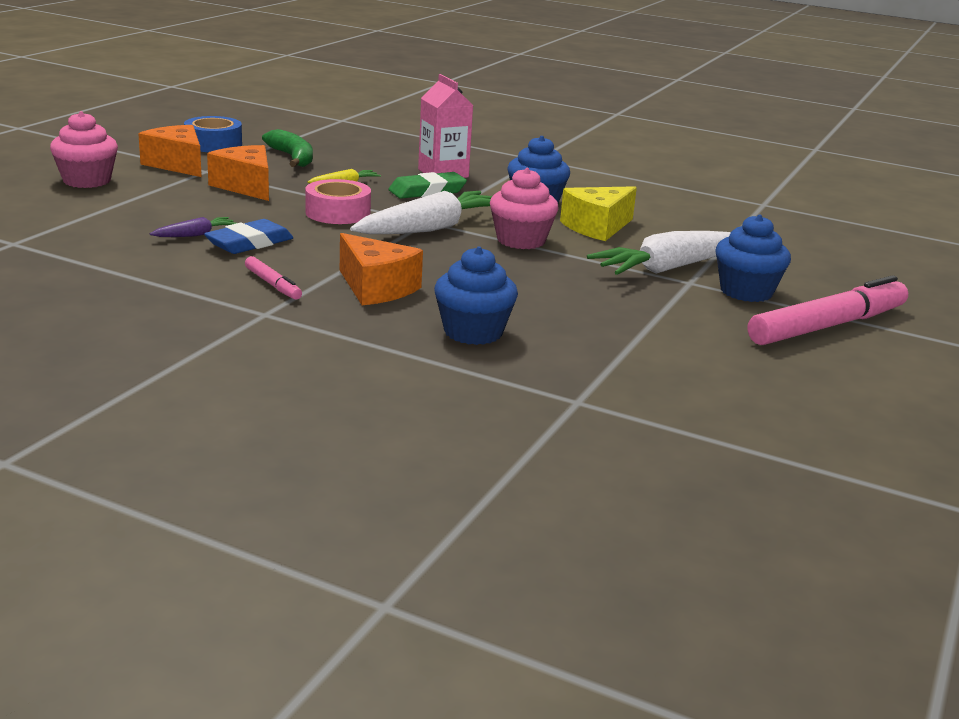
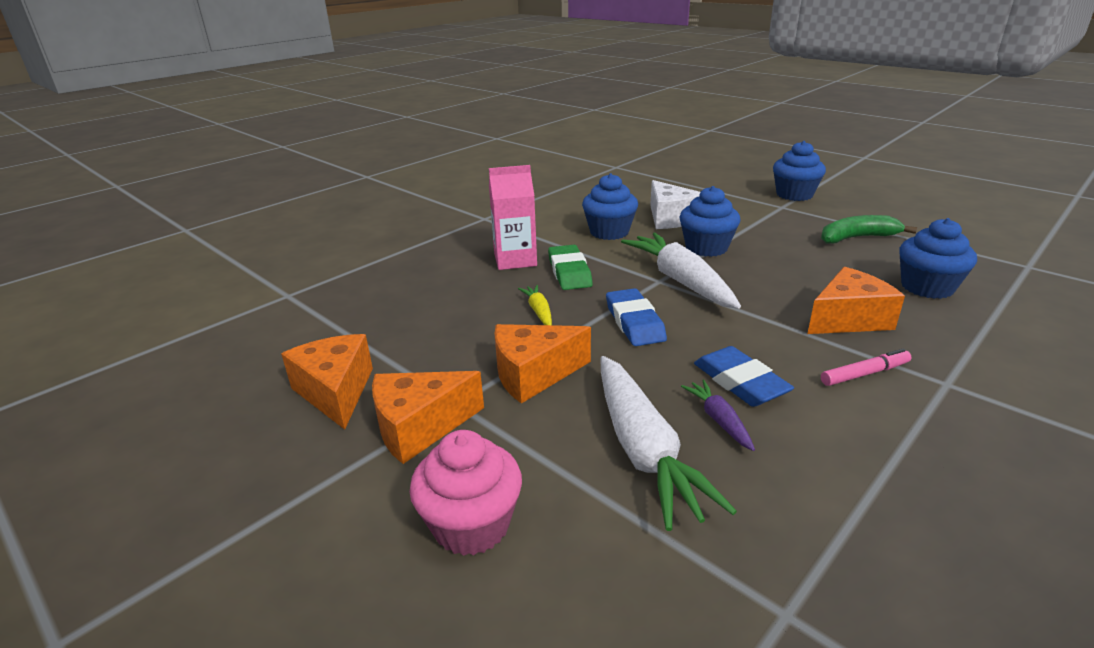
camera: 70 degrees left, 5 degrees up
blue tape [184,116,242,152] -> orange cheese [281,334,373,430]
green banana [262,129,313,167] -> green banana moved to [821,215,917,243]
pink tape [305,179,371,224] -> blue eraser [606,288,667,346]
pink cupcake [490,168,559,249] -> blue cupcake [679,186,741,257]
yellow cheese [560,186,637,241] -> white cheese [650,180,700,229]
white carrot [587,231,731,275] -> white carrot moved to [601,356,737,531]
pink marker [748,275,908,345] -> none

